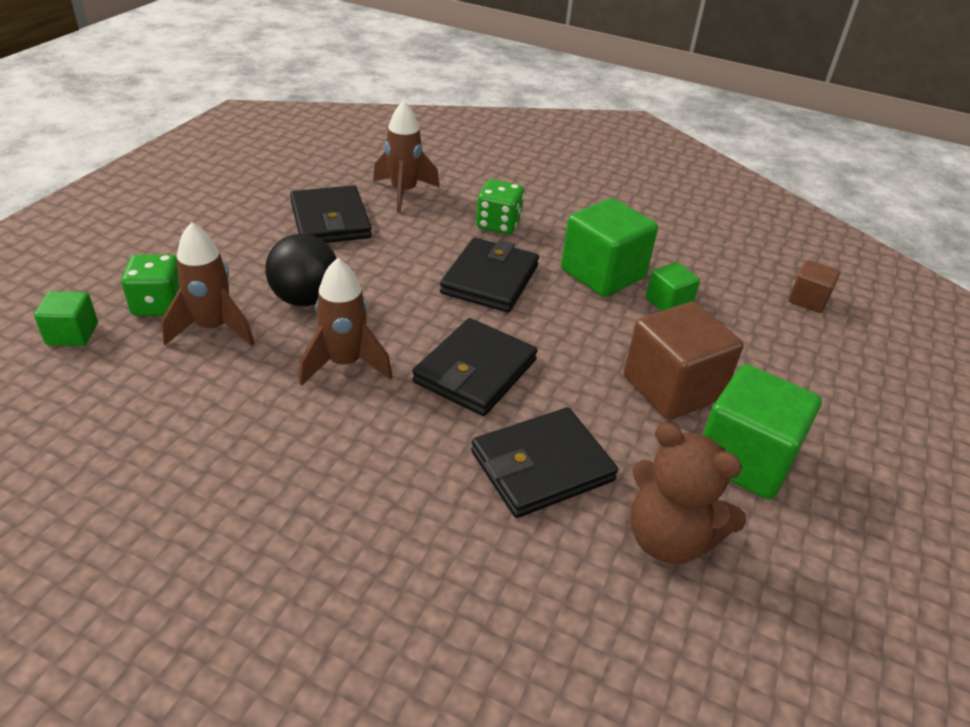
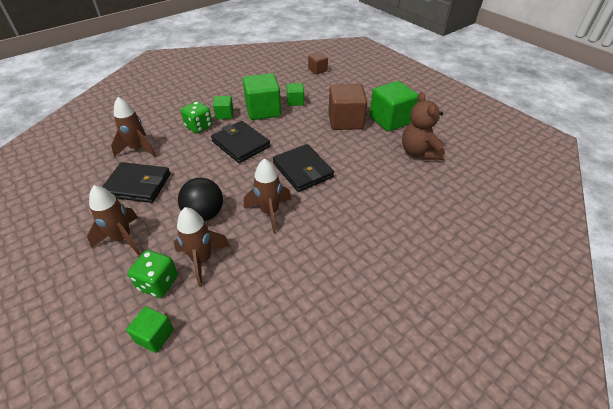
camera: 60 degrees left, 5 degrees up
black wallet [471,407,618,518] -> none
brown teddy bear [630,423,746,564] -> brown teddy bear turned 105 degrees clockwise [402,92,445,160]
none -> brown rocket [87,185,141,256]
none -> green cube [213,96,234,119]

